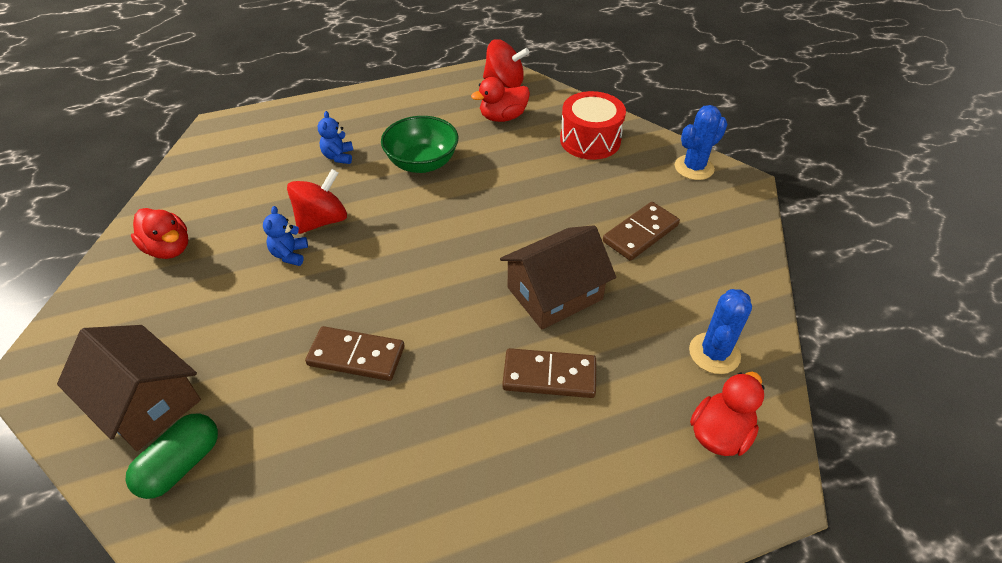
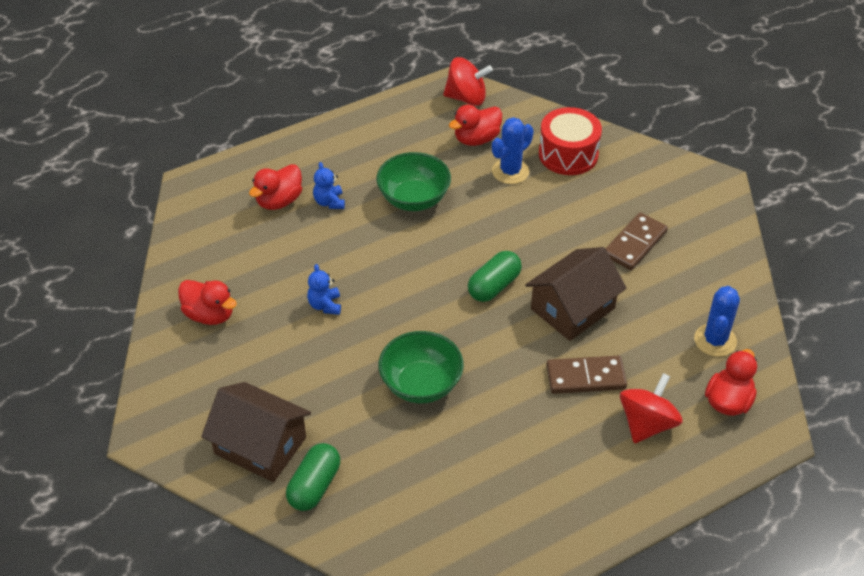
camera: 10 degrees left, 0 degrees up
red spinning top [287,169,347,234] -> red spinning top moved to [620,373,683,443]
brown domino [305,326,404,381] -> green bowl [379,331,464,403]
blue cactus [675,105,727,180] -> blue cactus moved to [492,117,534,184]
none -> red duck [249,164,302,210]
none -> green capsule [468,251,522,302]

